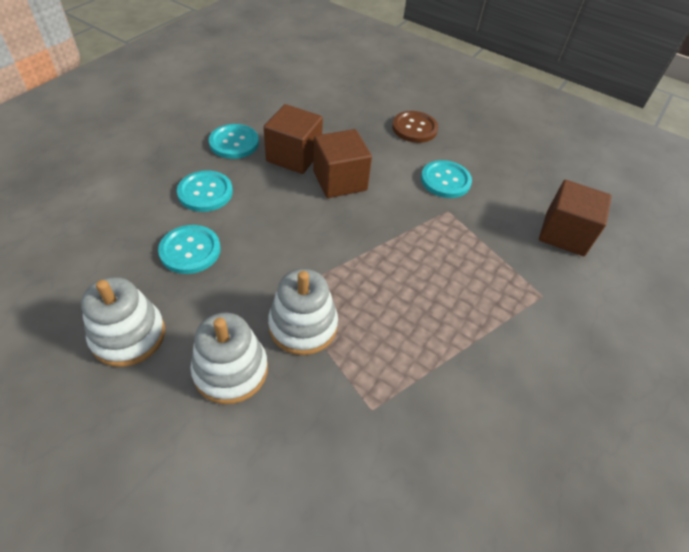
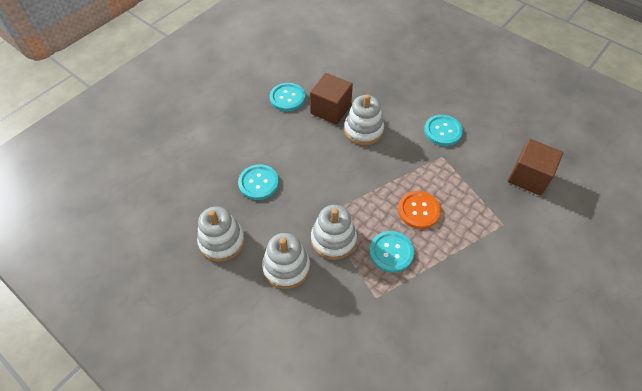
camera: 10 degrees right, 5 degrees up
turquoise button [177,170,233,212] -> turquoise button moved to [369,231,414,273]
brown cube [313,129,372,198] -> white stacking toy [344,94,384,145]
brown button [392,111,438,143] -> none
none -> orange button [398,191,441,229]

